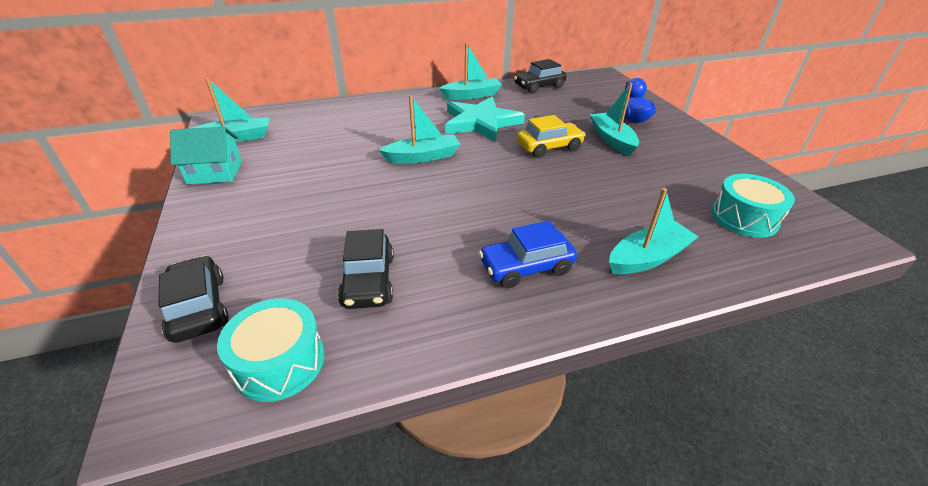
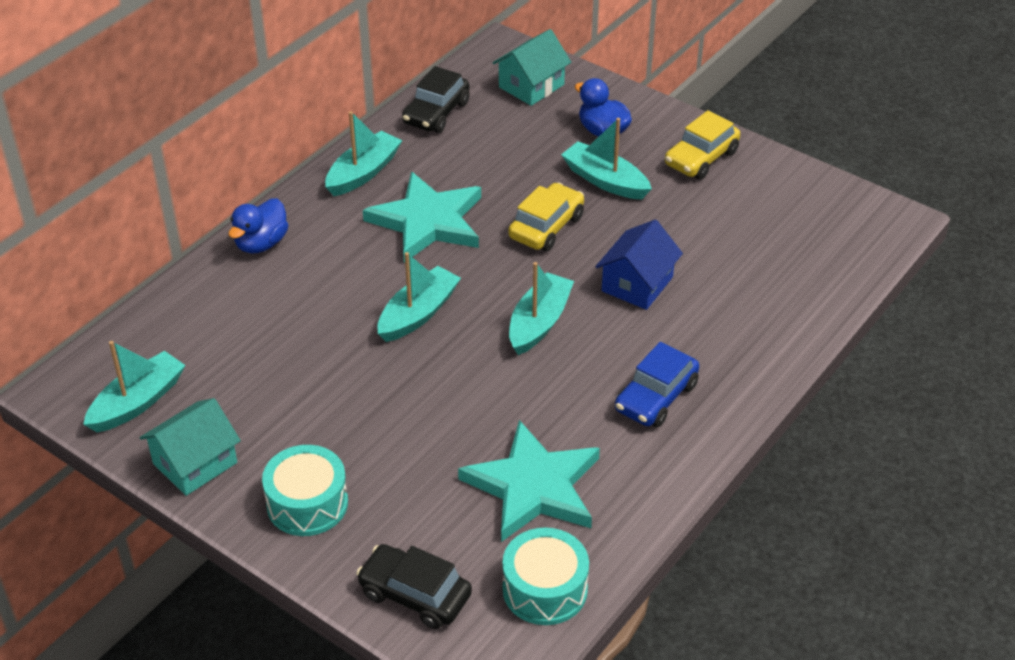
camera: 35 degrees left, 5 degrees up
black car [338,229,394,309] -> turquoise star [458,420,600,542]
turquoise boat [609,188,699,274] -> turquoise boat moved to [509,262,574,355]
turquoise drum [712,174,795,238] -> turquoise drum moved to [262,445,348,536]
none -> blue duck [229,198,288,253]
none -> turquoise house [493,29,571,106]
none -> blue house [595,220,683,310]
none -> yellow car [665,110,740,180]

